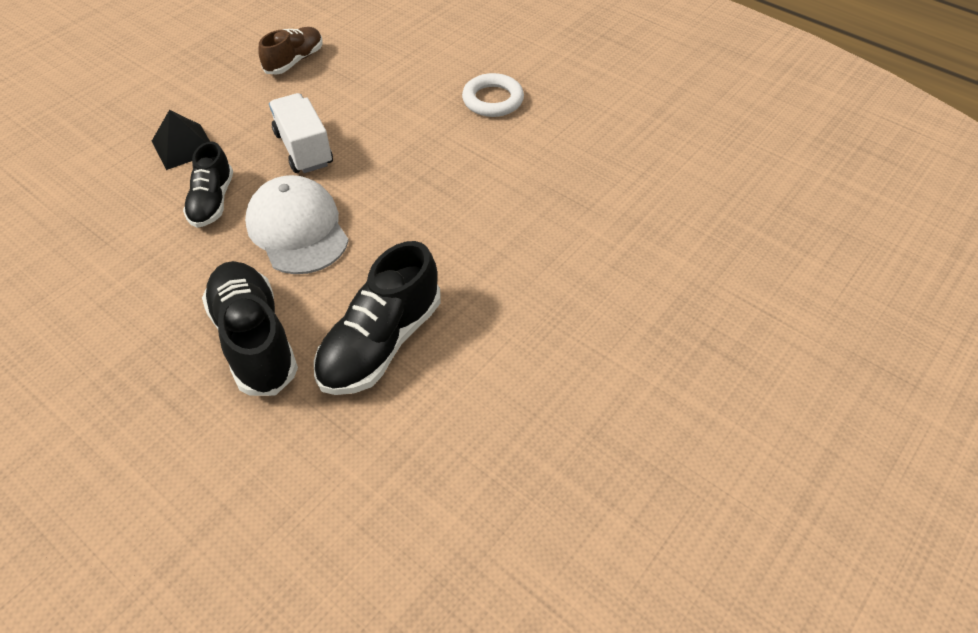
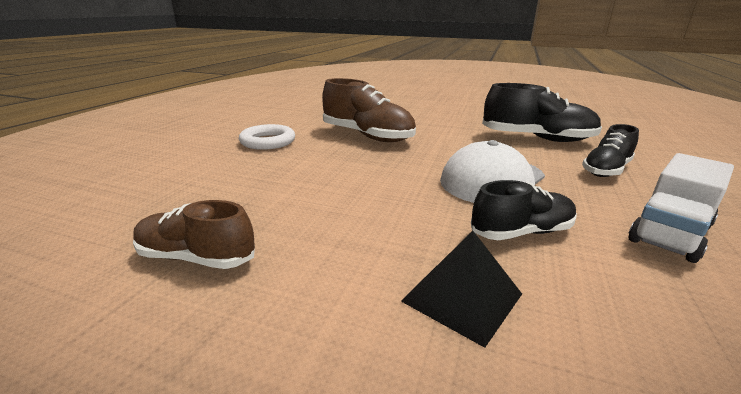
camera: 110 degrees left, 25 degrees down
black shoe [202,261,298,396] -> black shoe [582,124,639,177], size x0.63
white truck [269,93,333,173] -> white truck moved to [629,153,734,263]
none -> brown shoe [322,78,416,142]

